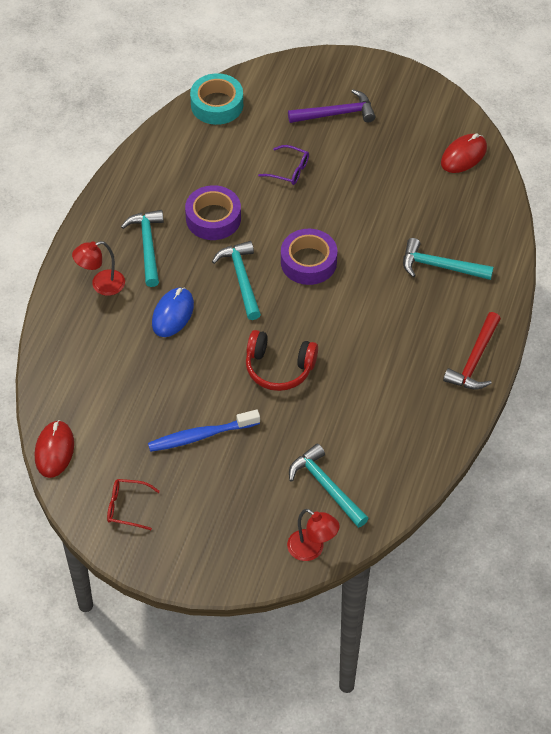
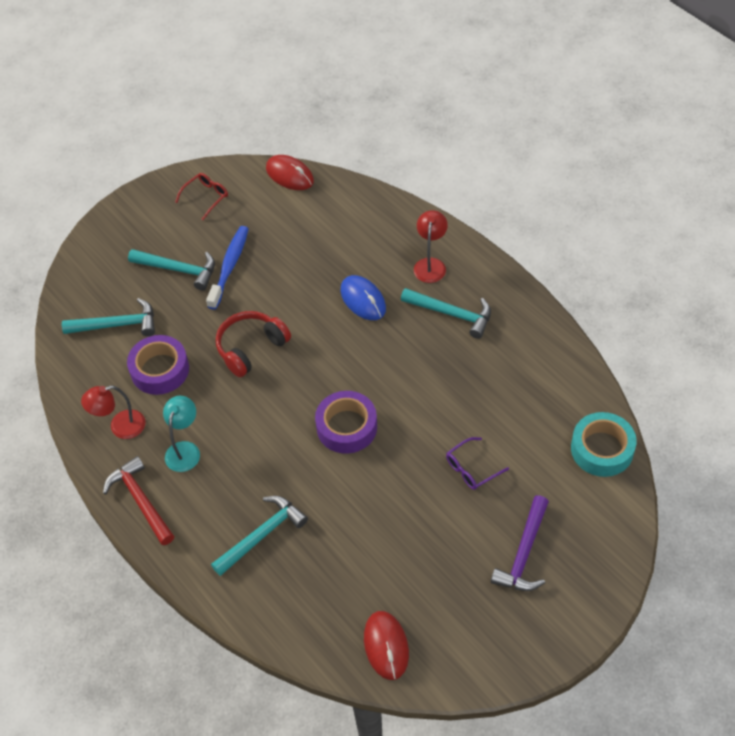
camera: 125 degrees right, 0 degrees up
purple tape [185,185,241,240] -> purple tape moved to [127,335,189,395]
turquoise hammer [212,241,261,320] -> turquoise hammer moved to [128,249,215,290]
red lamp [287,509,340,561] -> red lamp moved to [81,386,145,439]
none -> turquoise lamp [163,396,200,472]

